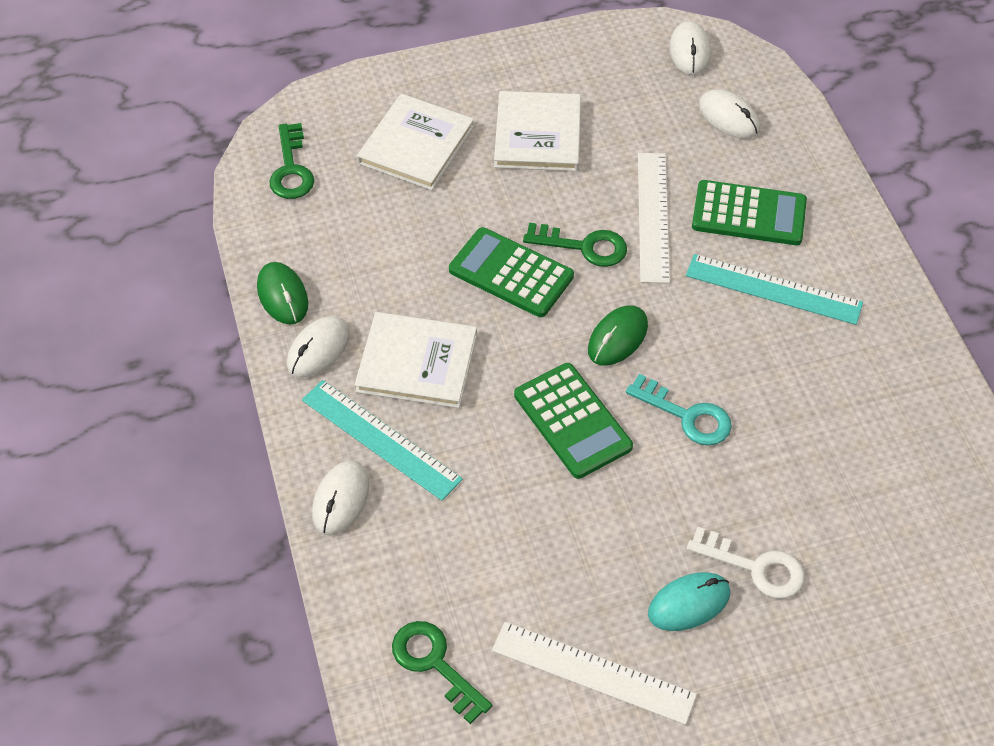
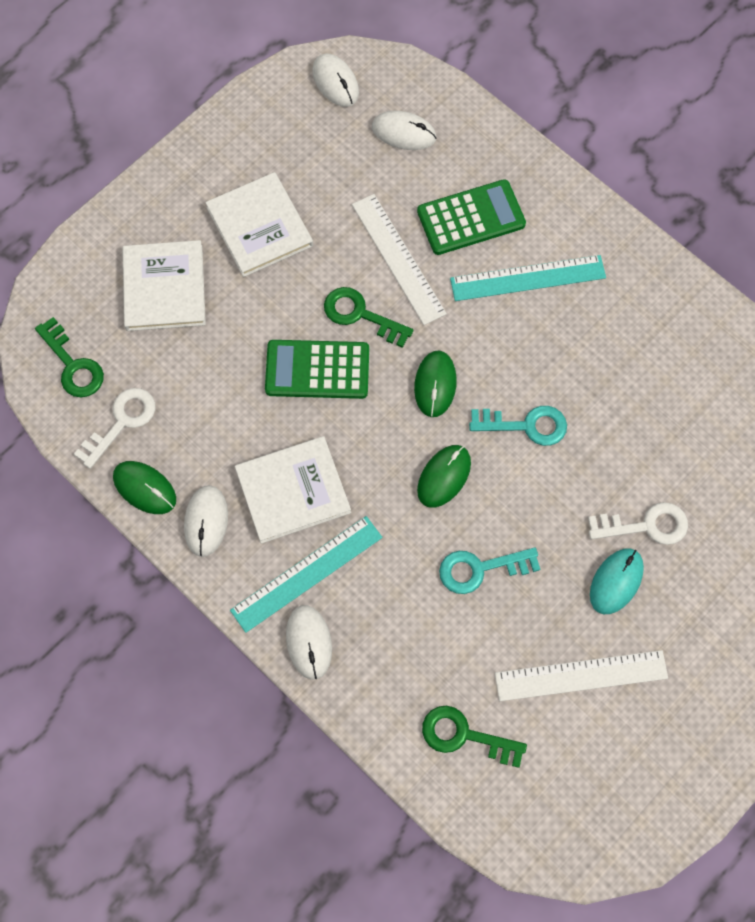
camera: 30 degrees left, 15 degrees up
turquoise ruler [302,380,463,501] -> turquoise ruler turned 45 degrees counterclockwise [230,516,382,633]
green calculator [514,363,633,479] -> green mouse [417,445,471,508]
green key [523,223,627,267] -> green key turned 135 degrees counterclockwise [324,287,413,348]
none -> white key [74,388,156,469]
none -> turquoise key [439,548,540,594]

